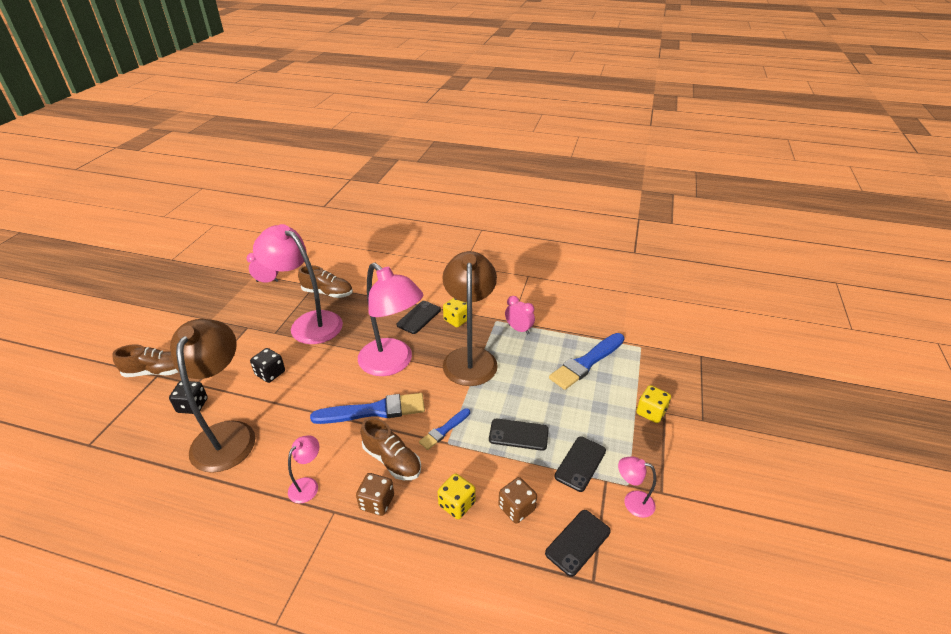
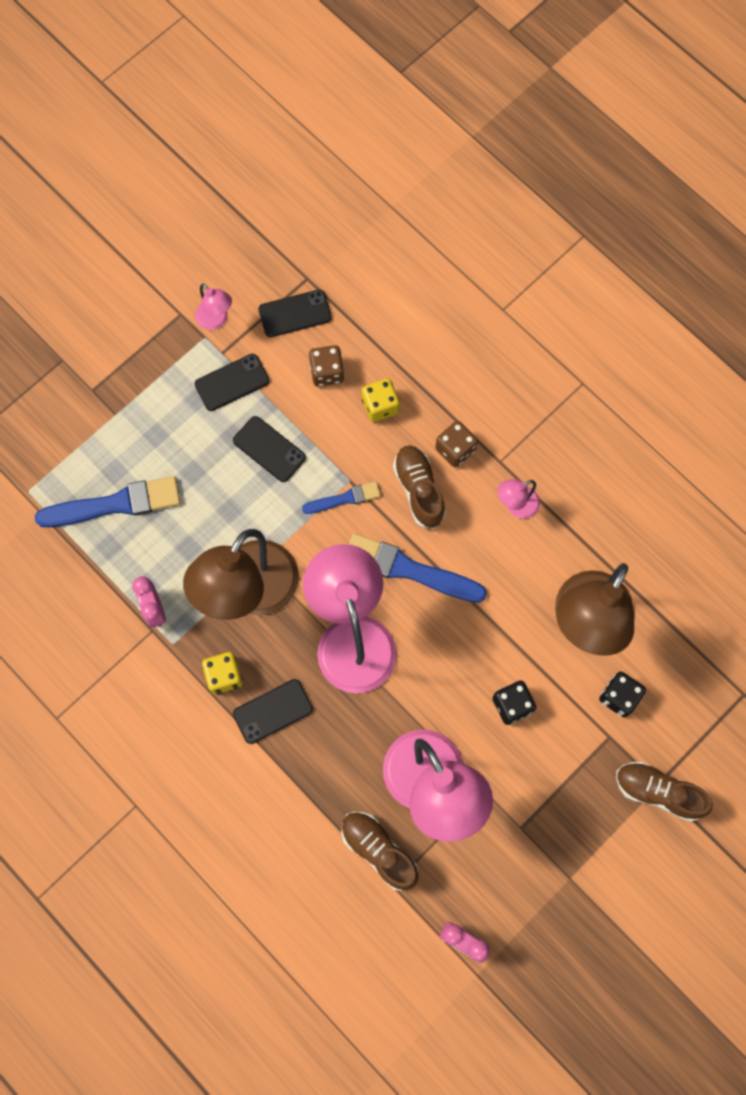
camera: 150 degrees left, 35 degrees up
yellow dice [637,385,671,423] -> none

